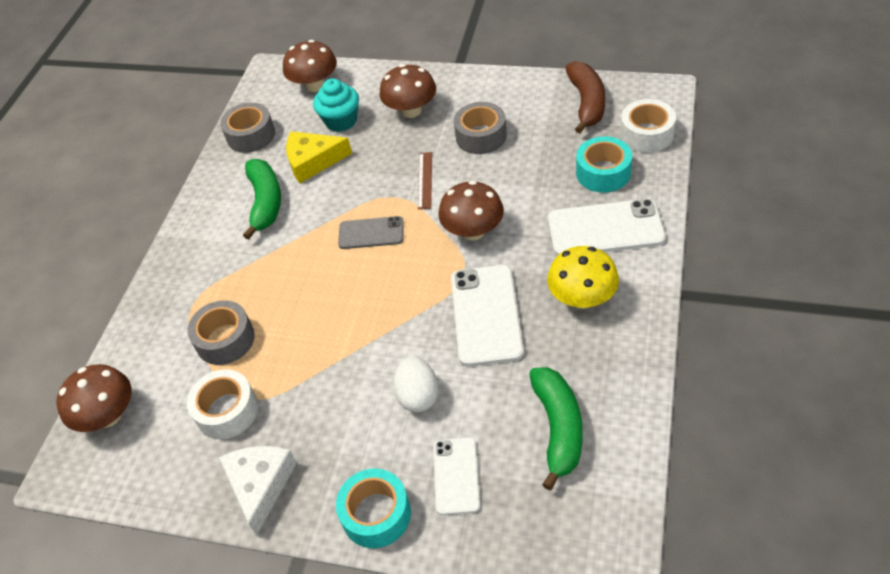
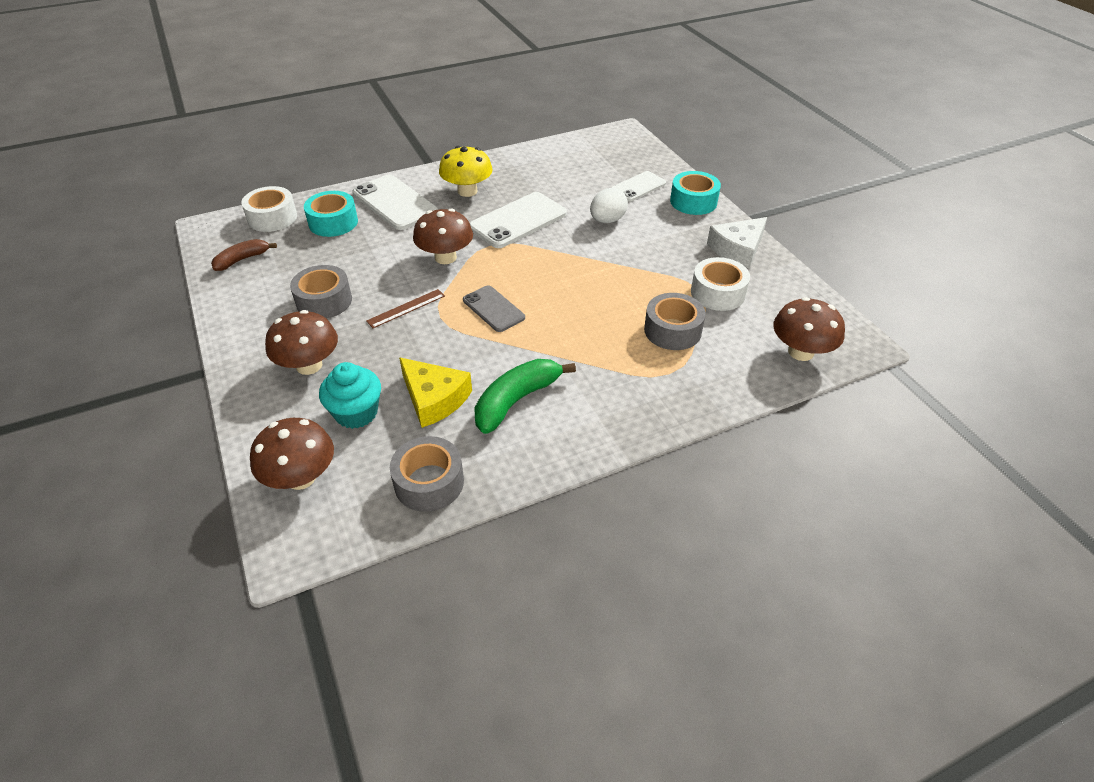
camera: 135 degrees left, 5 degrees down
green banana [529,367,583,490] -> none
brown banana [566,61,605,133] -> brown banana [211,239,277,271], size x0.64

